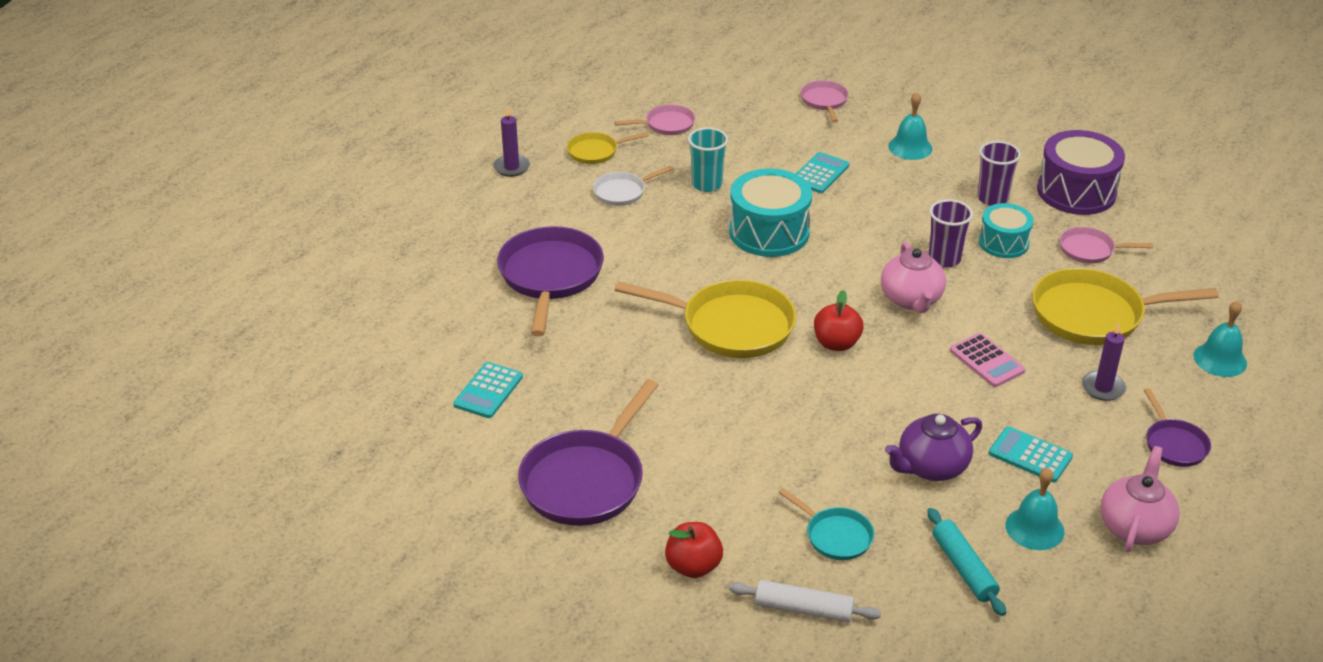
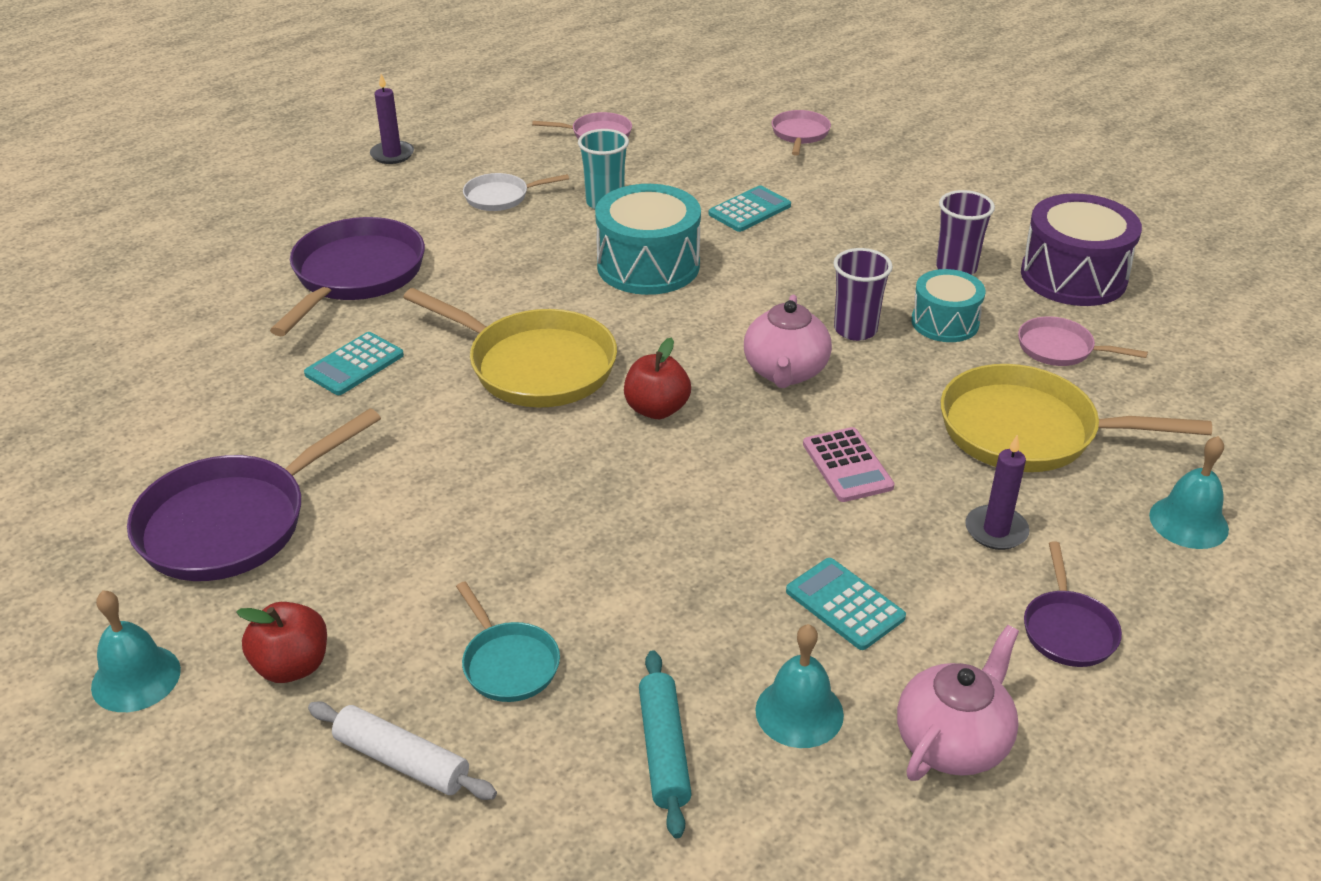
camera: 15 degrees right, 0 degrees up
turquoise calculator [453,362,523,418] -> turquoise calculator moved to [304,332,404,395]
yellow pan [567,132,649,164] -> none
purple teapot [885,414,982,481] -> none
turquoise bell [888,92,933,160] -> turquoise bell moved to [91,590,181,712]

